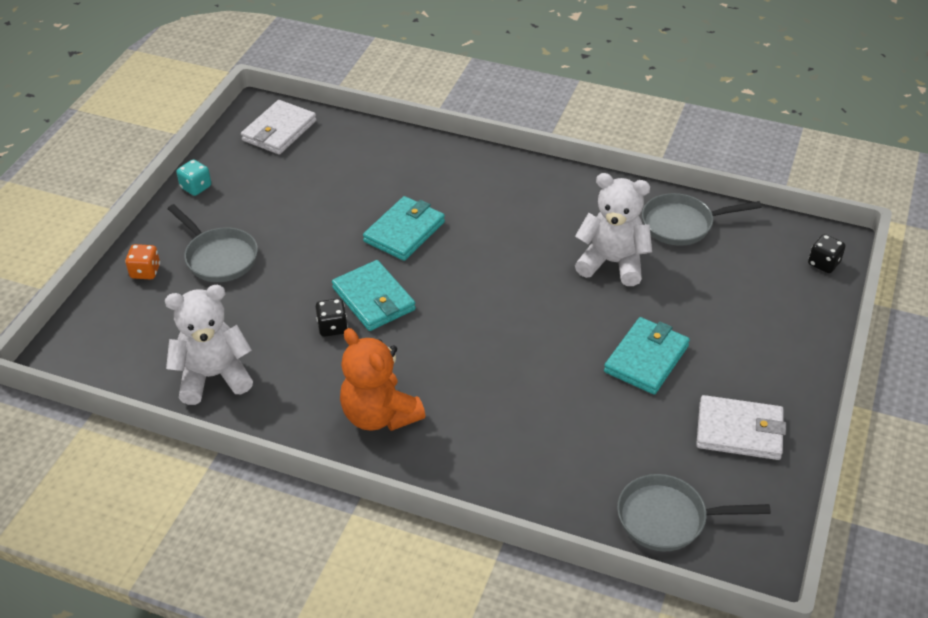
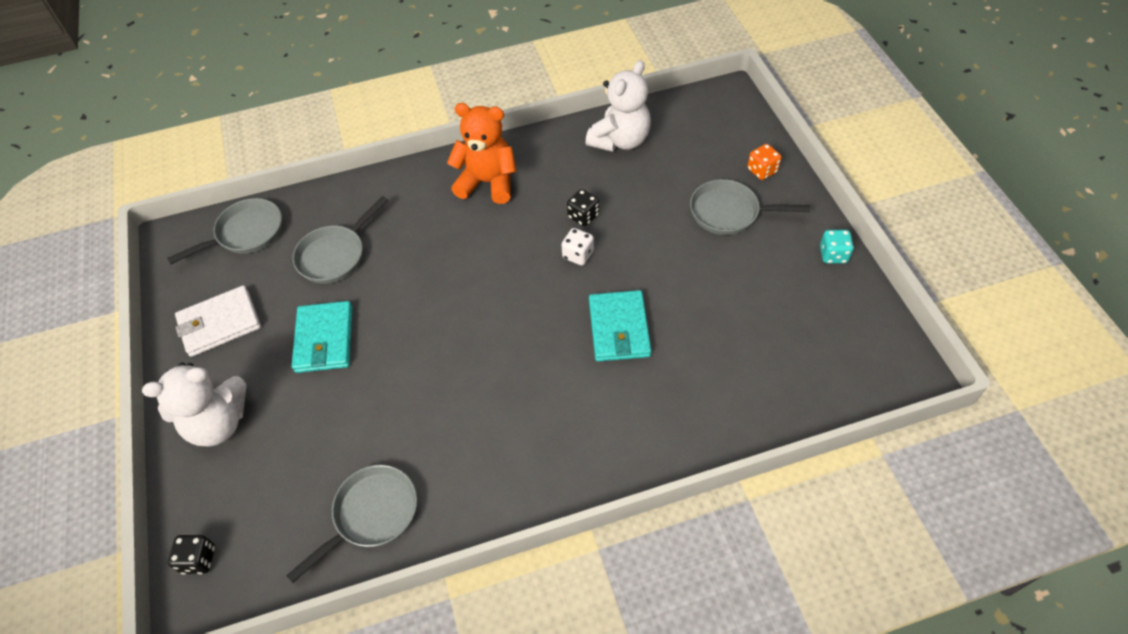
camera: 145 degrees right, 10 degrees up
white wallet [241,100,317,155] -> none
turquoise wallet [332,260,416,331] -> white dice [561,228,594,265]
white teddy bear [575,173,652,286] -> white teddy bear moved to [142,363,246,447]
none -> grey pan [293,196,388,284]

